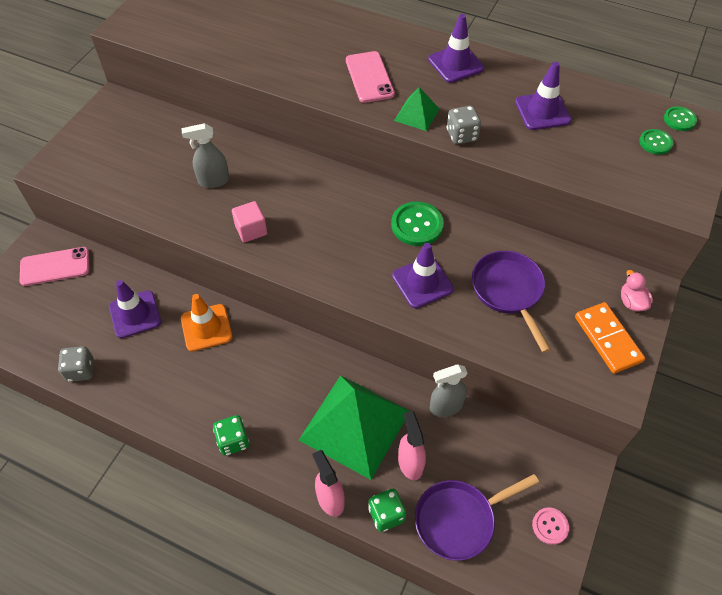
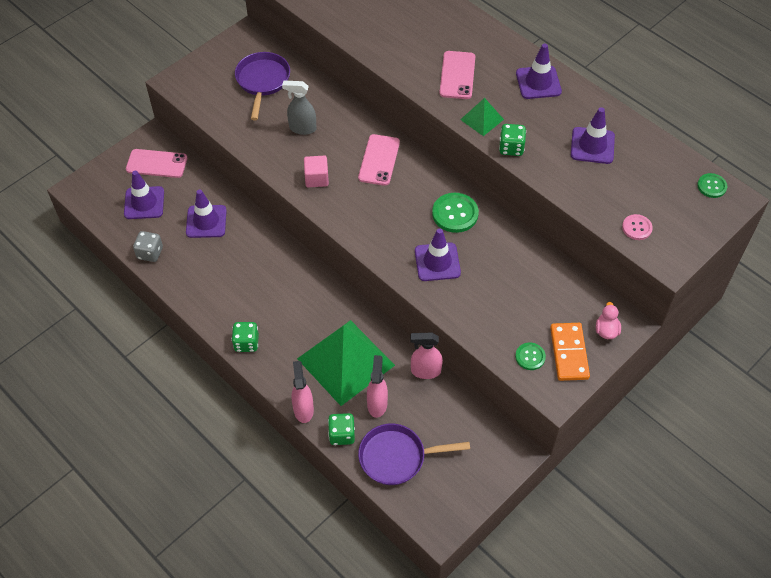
camera: 20 degrees right, 0 degrees up
orange traffic cone [181,294,232,352] -> none
grey spray bottle [430,364,468,417] -> pink spray bottle [410,333,443,379]
grey dice [447,106,481,144] -> green dice [499,124,526,156]
purple pan [472,251,551,353] -> purple pan moved to [235,52,290,120]
pink button [532,508,569,545] -> pink button moved to [622,214,653,240]
green button [639,129,673,155] -> green button moved to [515,343,546,370]
none -> purple traffic cone [124,171,164,219]
none -> pink phone [358,134,400,186]

